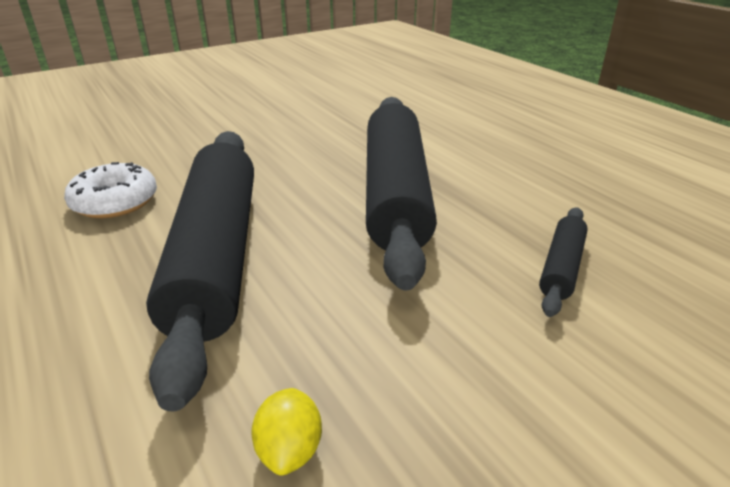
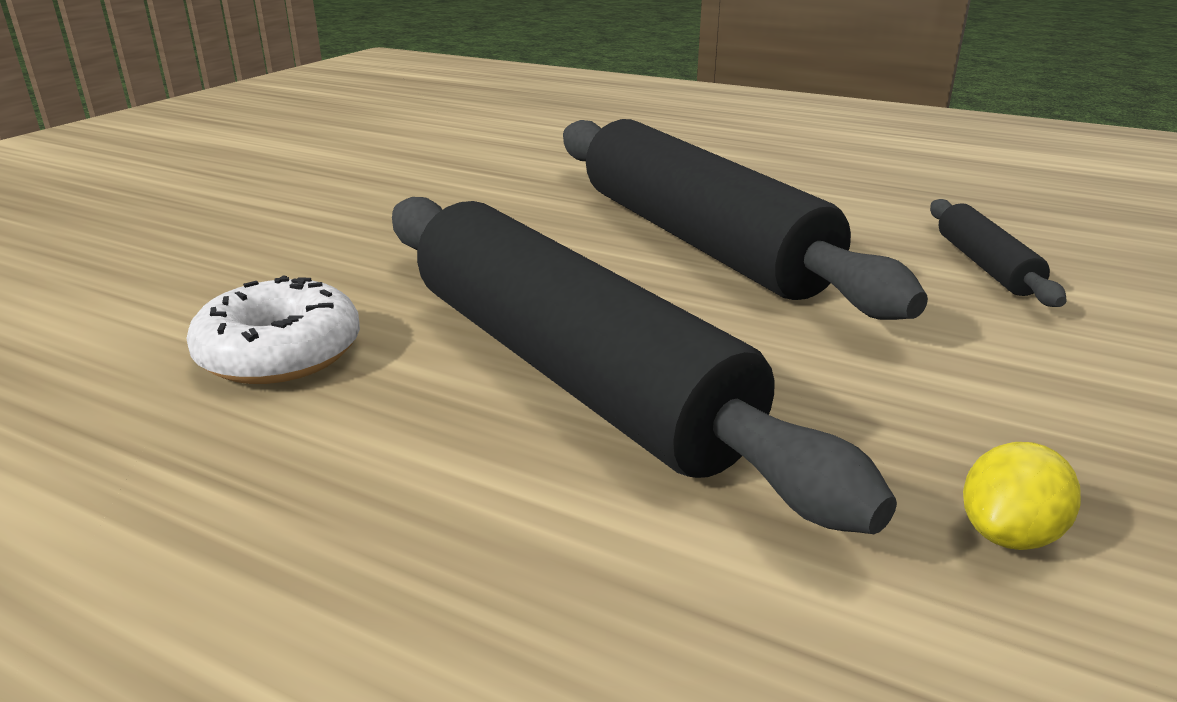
camera: 30 degrees left, 5 degrees down
yellow lemon [251,388,322,476] -> yellow lemon turned 75 degrees clockwise [963,442,1081,550]

